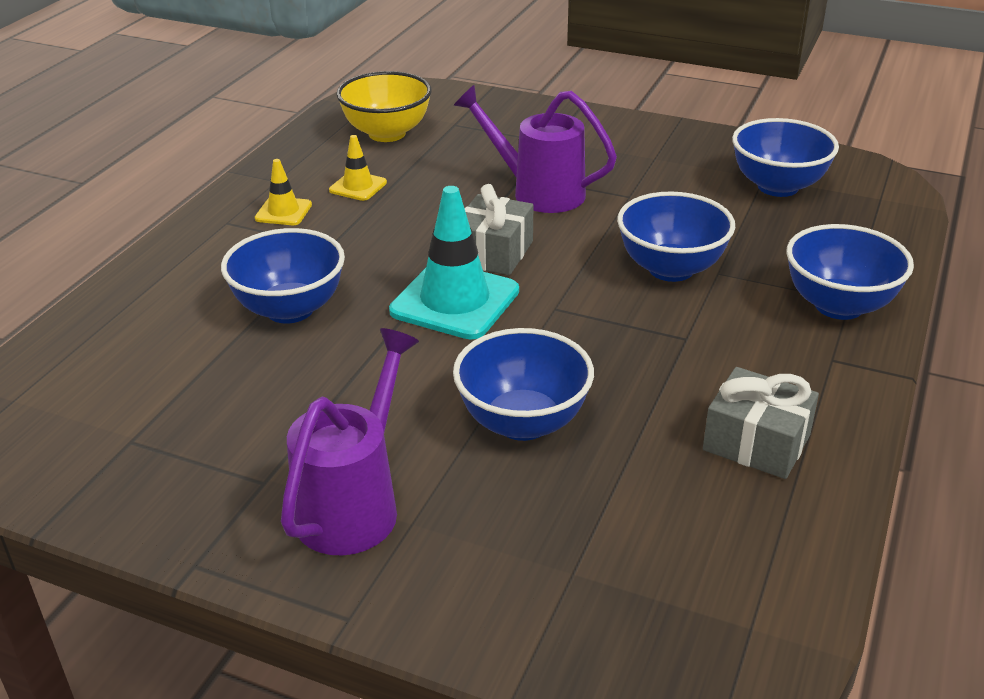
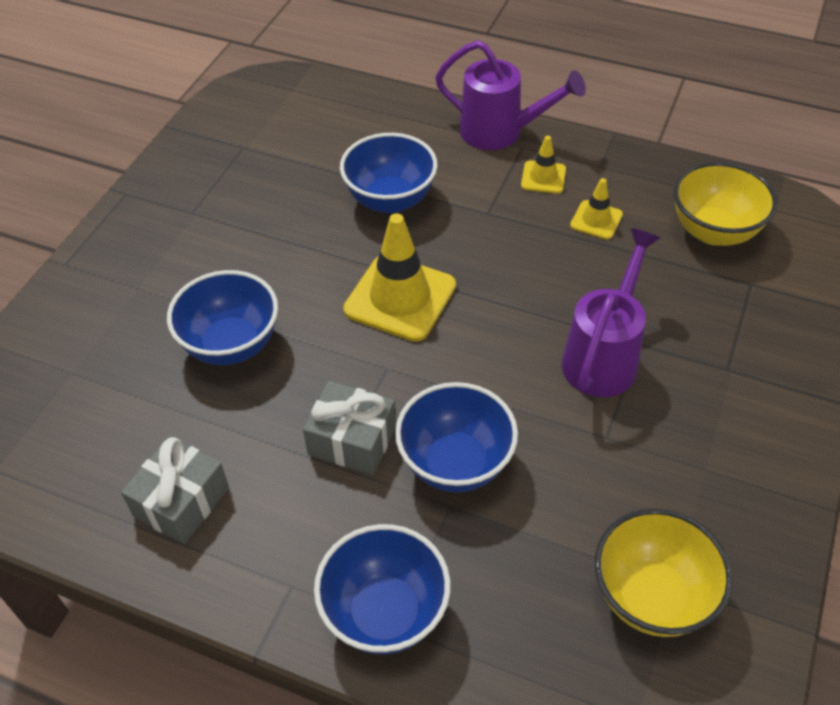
camera: 90 degrees right, 15 degrees up
purple watering can [281,328,419,556] -> purple watering can moved to [435,40,586,150]
turquoise traffic cone [389,186,519,340] -> yellow traffic cone [343,213,456,342]
grey gift [465,184,533,275] -> grey gift moved to [303,381,396,475]
blue bowl [732,118,839,197] -> yellow bowl [595,508,733,637]

